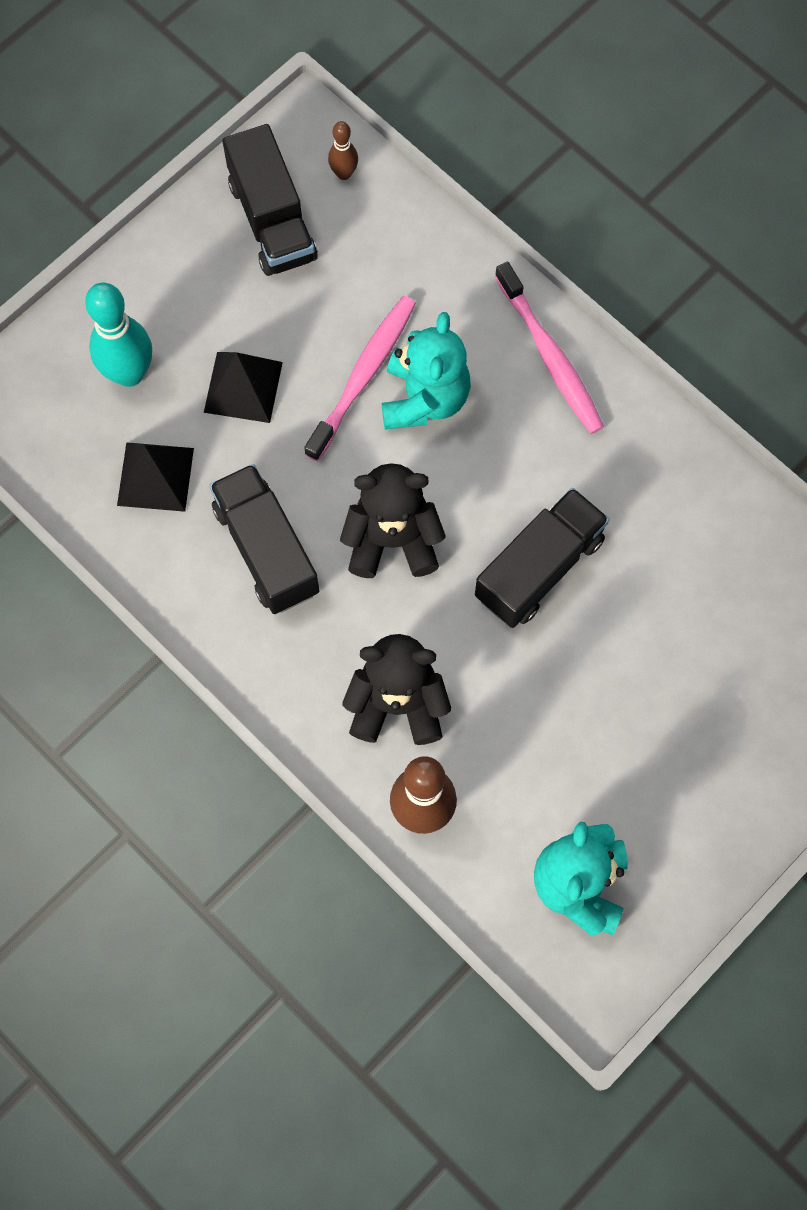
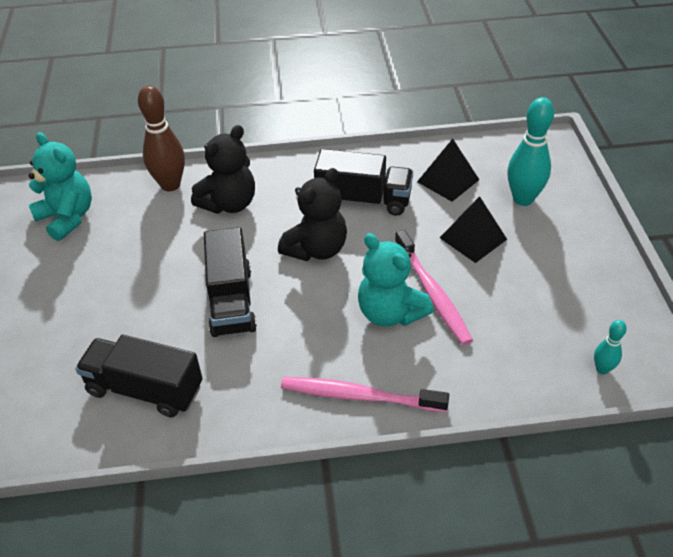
camera: 130 degrees right, 25 degrees down
black truck [222,124,318,276] -> black truck moved to [75,335,202,417]
brown bowling pin [328,121,358,180] -> turquoise bowling pin [594,320,627,375]

